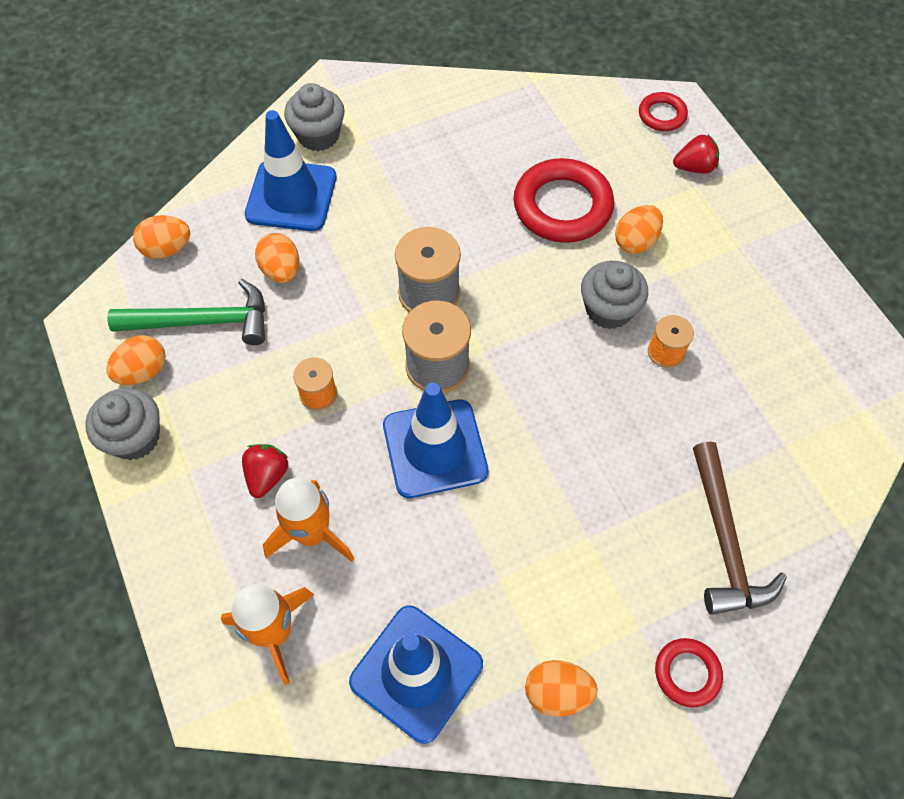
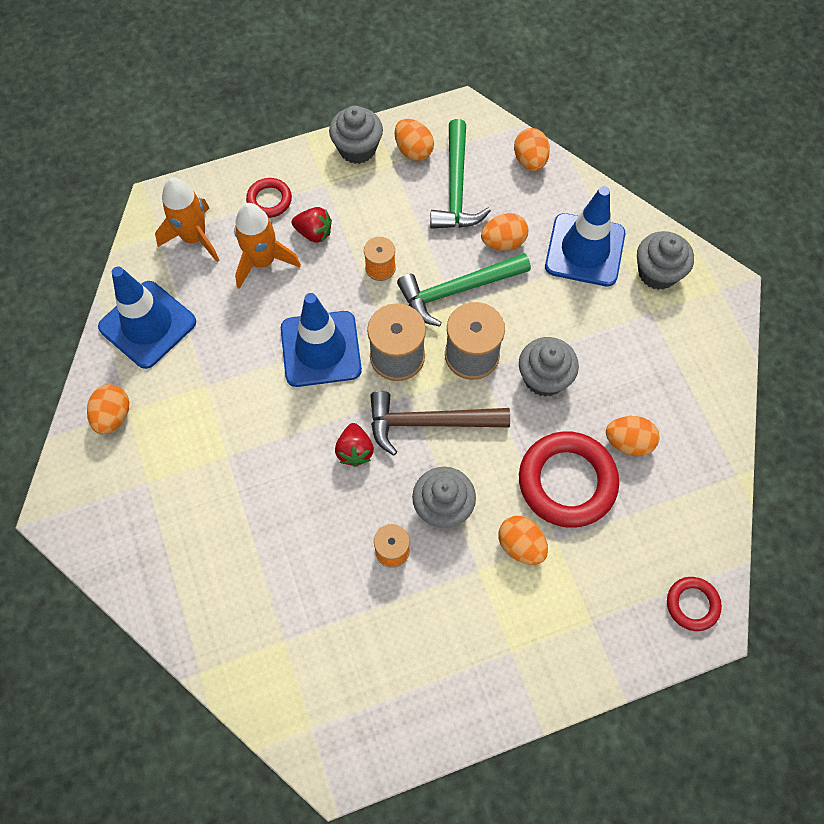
camera: 95 degrees right, 5 degrees up
red ring [655,638,723,707] -> red ring moved to [246,178,292,218]
red strawberry [673,135,719,174] -> red strawberry moved to [335,423,374,467]
brown hammer [693,442,787,615] -> brown hammer moved to [370,391,510,456]
none -> green hammer [397,253,531,327]
none -> grey cupcake [519,337,579,397]
none -> orange egg [606,416,659,456]

